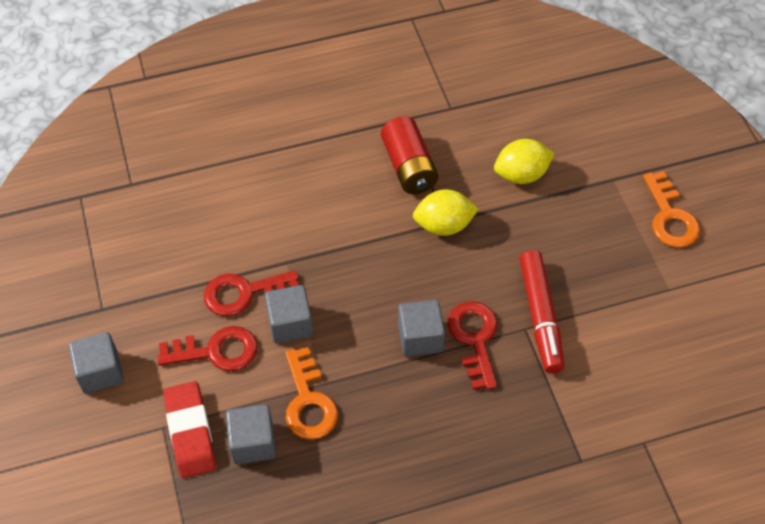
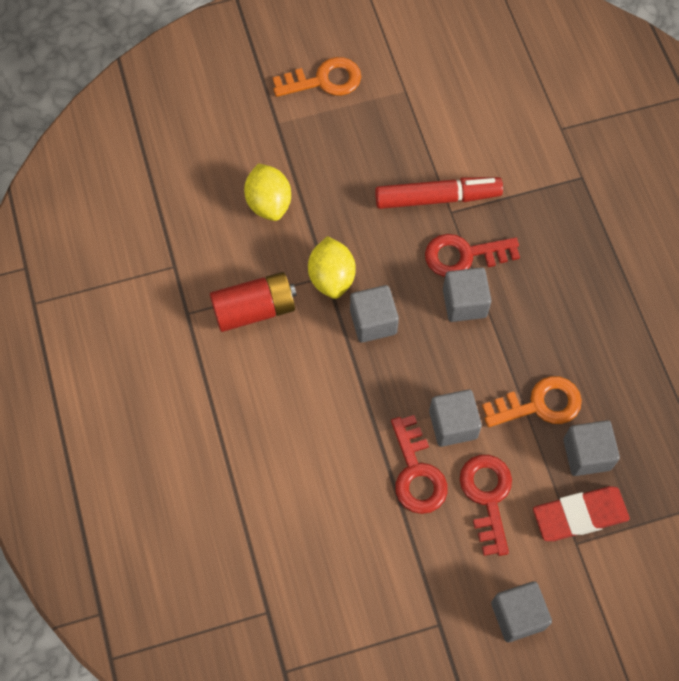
camera: 90 degrees left, 10 degrees up
none -> grey cube [350,285,399,343]

